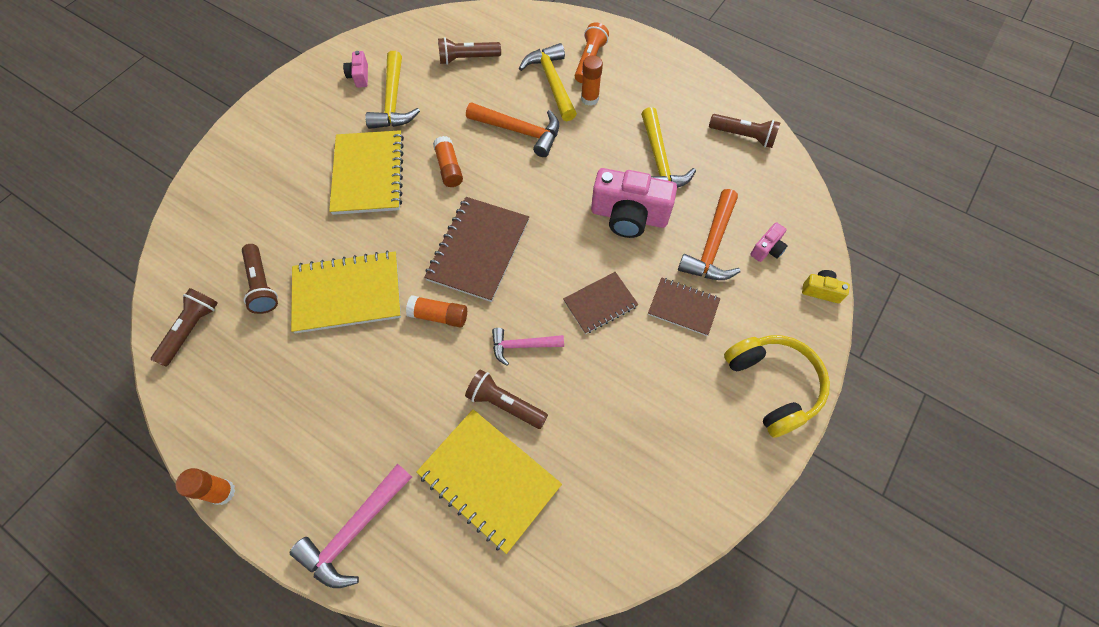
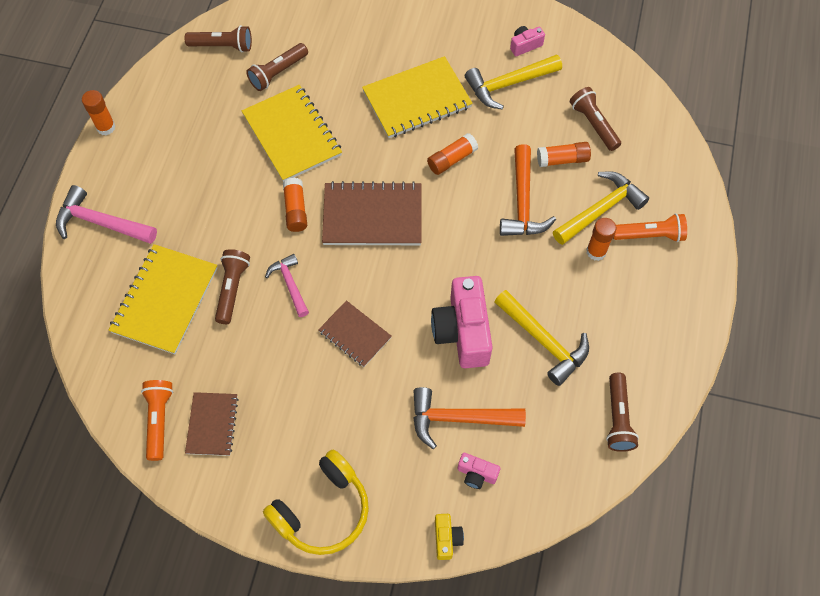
camera: 70 degrees right, 0 degrees up
yellow hammer [641,107,696,188] -> yellow hammer turned 105 degrees counterclockwise [494,290,589,386]
brown notebook [648,277,720,336] -> brown notebook moved to [185,392,239,456]
none -> orange flashlight [141,380,173,461]
none -> orange glue stick [537,142,591,167]

